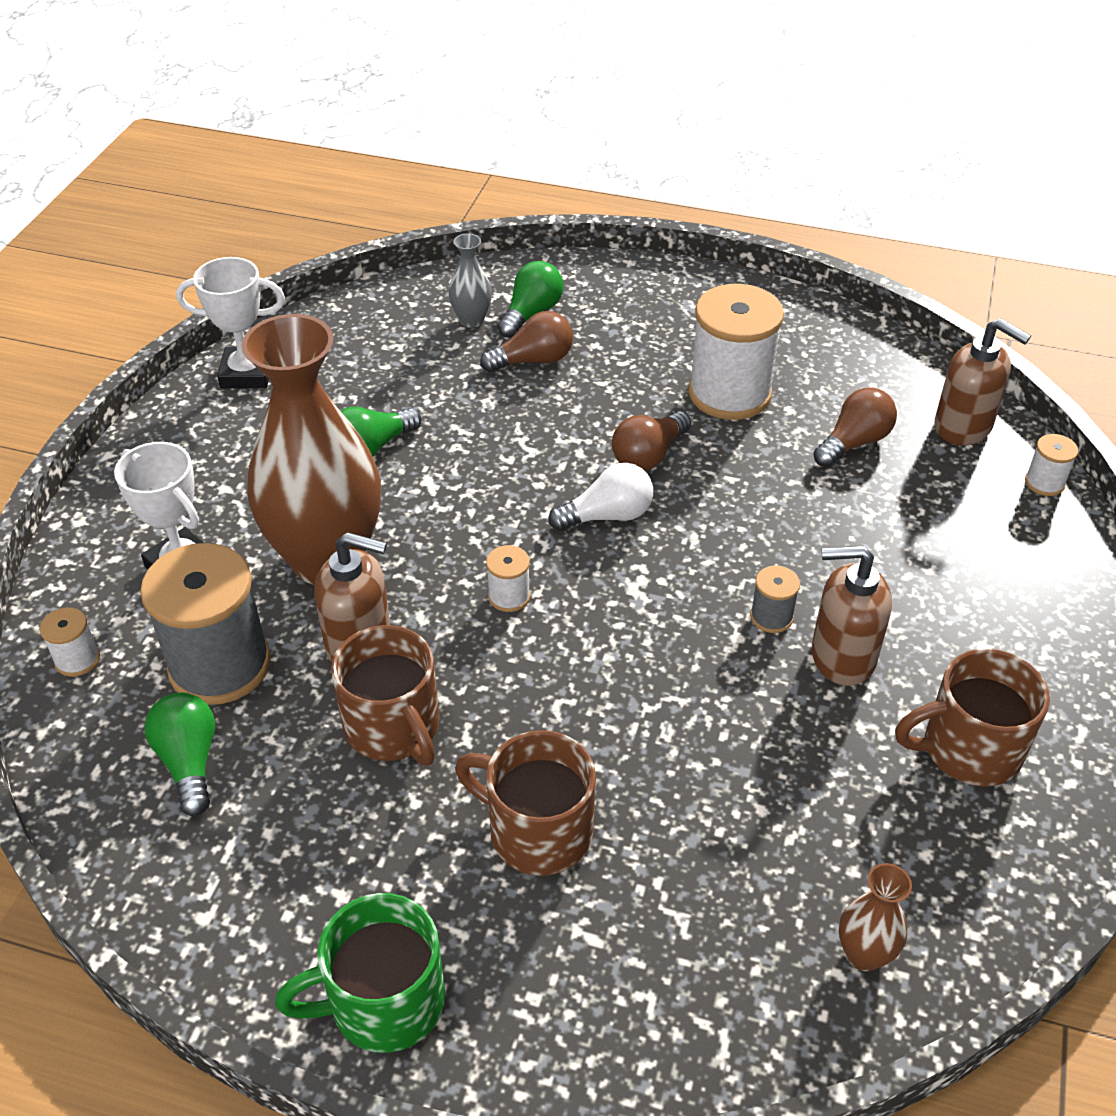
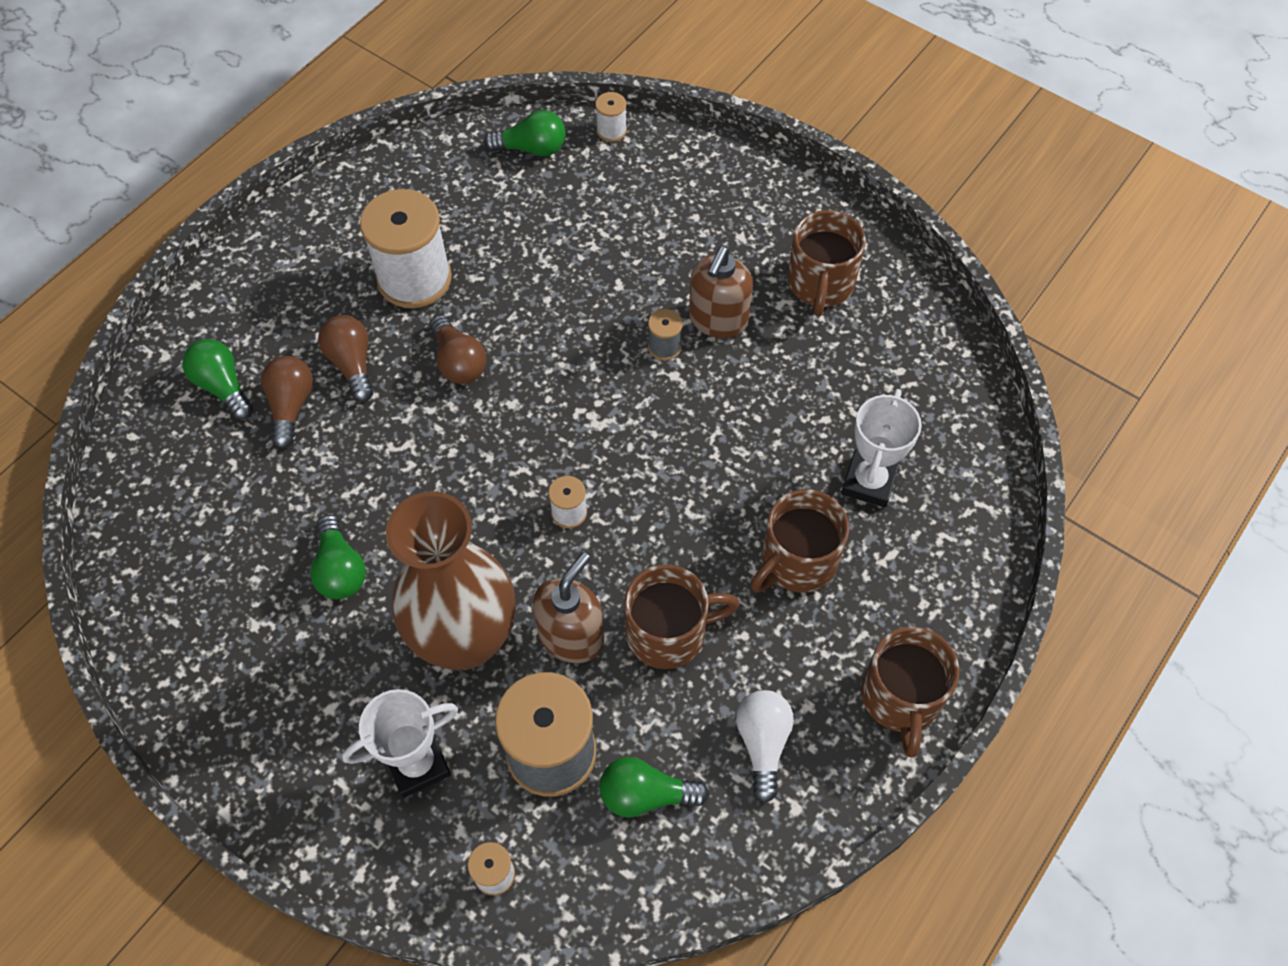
camera: 70 degrees left, 15 degrees up
white trophy [176,257,285,388] -> white trophy moved to [841,389,922,508]
green mug [275,893,445,1053] -> brown mug [861,627,959,757]
grey vase [449,233,492,328] -> none
white light bulb [548,463,653,531] -> white light bulb moved to [736,690,794,803]
brown light bulb [813,387,897,467] -> brown light bulb moved to [318,315,373,402]
brown vase [839,863,912,971] -> none
brown soap dispenser [935,318,1031,445] -> green light bulb [484,110,566,156]

